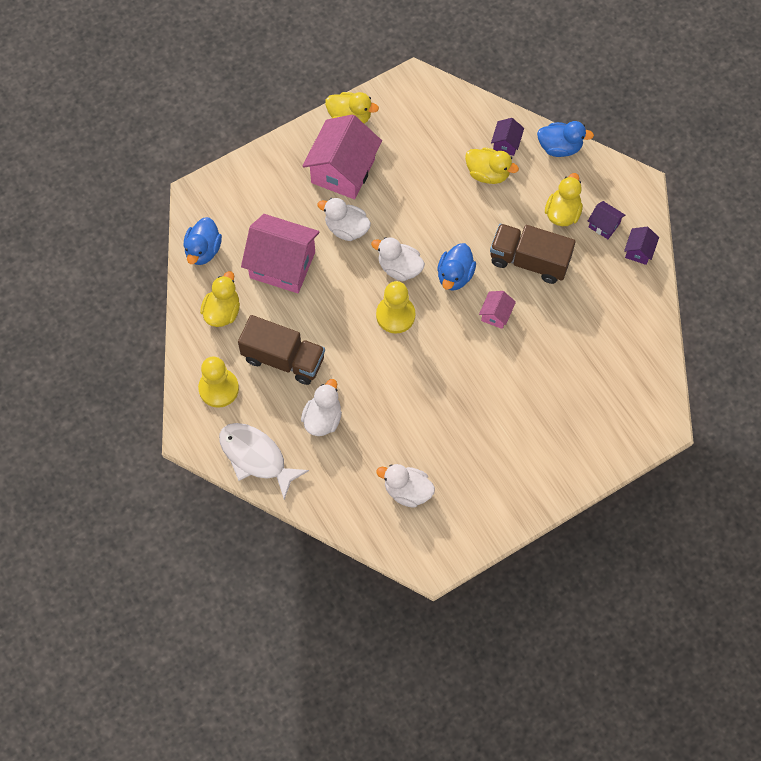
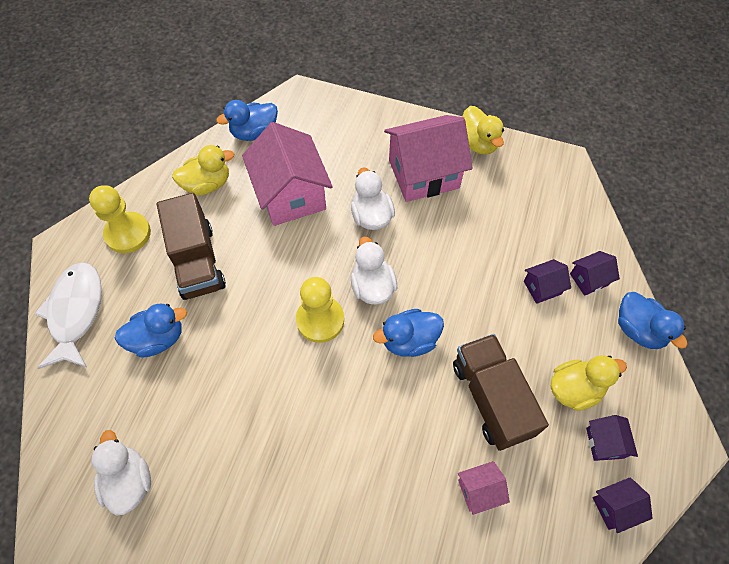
camera: 50 degrees right, 5 degrees down
white duck [301,379,342,436] -> blue duck [114,303,187,358]
yellow duck [465,148,519,184] -> purple house [524,259,571,304]
pink house [479,291,516,329] -> pink house moved to [458,461,510,515]

